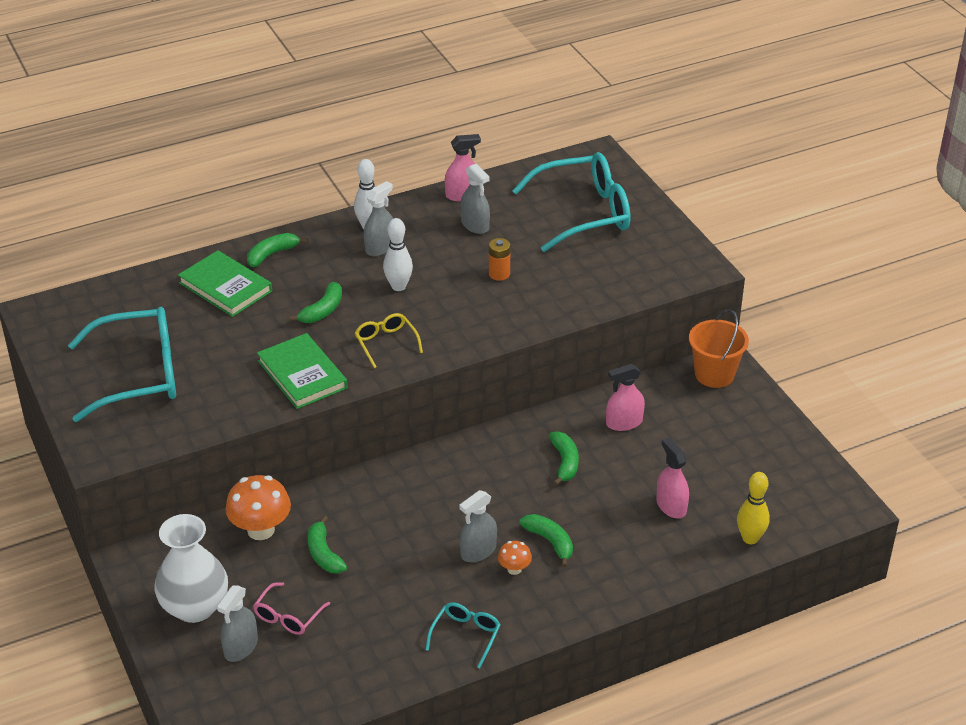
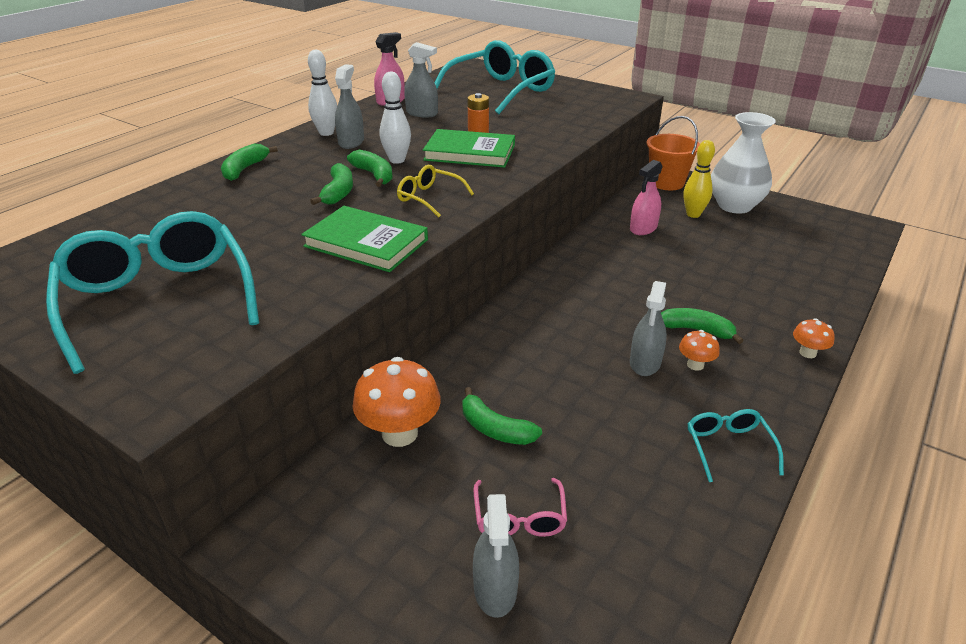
camera: 30 degrees left, 5 degrees down
turquoise glasses [68,307,176,422] -> turquoise glasses turned 75 degrees counterclockwise [46,211,259,374]
white vase [154,514,228,623] -> white vase moved to [711,112,776,214]
green book [178,250,272,317] -> green book moved to [423,129,515,168]
green banana [549,431,579,486] -> green banana moved to [347,150,393,187]
pink spray bottle [656,438,689,518] -> none
yellow bowling pin [737,472,770,544] -> yellow bowling pin moved to [683,140,715,218]
none -> orange mushroom [793,318,835,358]

